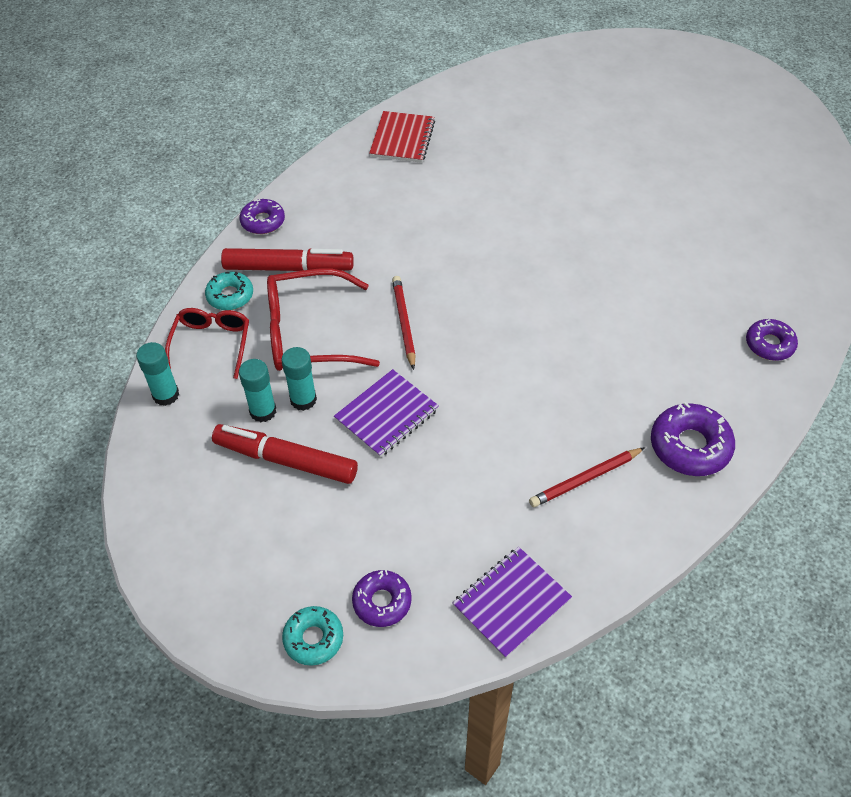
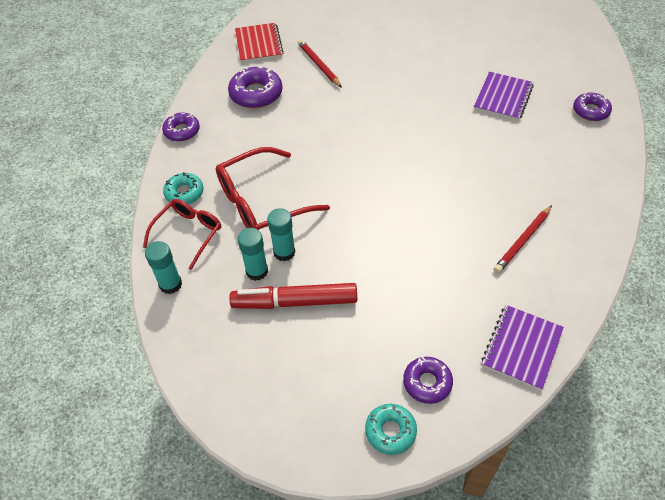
camera: 20 degrees left, 0 degrees up
red glasses [165,308,249,379] -> red glasses turned 45 degrees clockwise [143,199,221,270]
red marker [221,248,354,271] -> none
purple notebook [334,369,439,457] -> purple notebook moved to [474,72,534,121]
red pencil [392,276,416,370] -> red pencil moved to [298,39,342,88]
purple donut [651,402,735,476] -> purple donut moved to [228,66,283,108]

